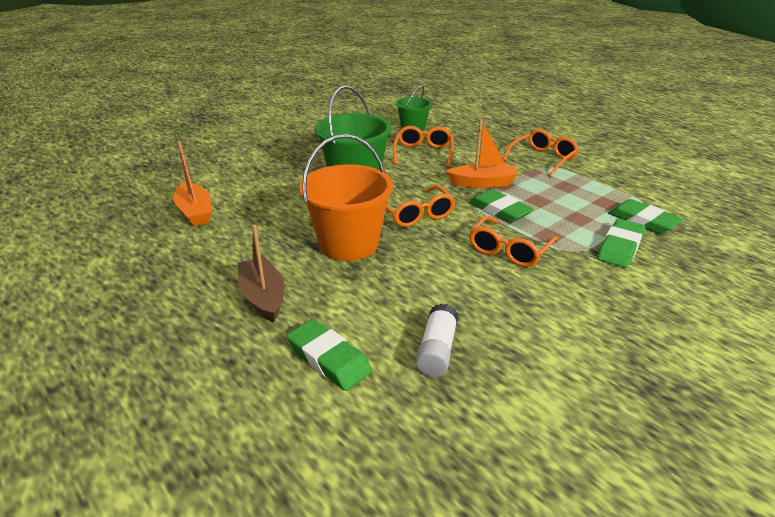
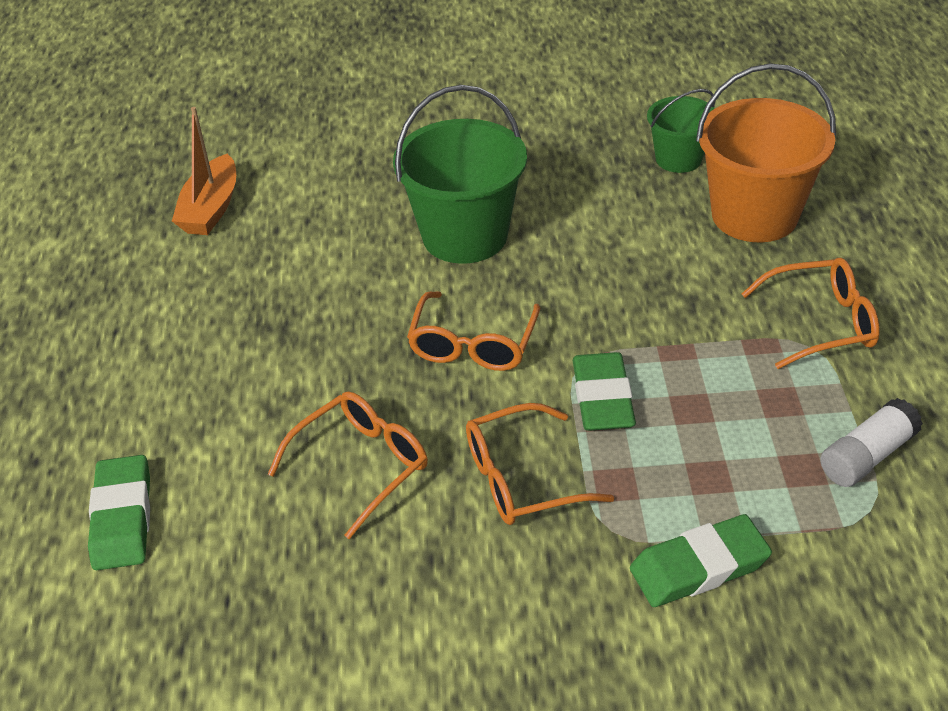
camera: 40 degrees right, 10 degrees up
brown boat [238,225,285,323] -> none
orange bucket [299,134,393,261] -> orange bucket moved to [696,63,836,242]
orange glasses [393,126,454,167] -> orange glasses moved to [268,391,428,539]
white glue stick [416,304,458,377] -> white glue stick moved to [820,398,923,487]
orange boat [446,119,518,188] -> none
green eraser [608,199,683,234] -> none

